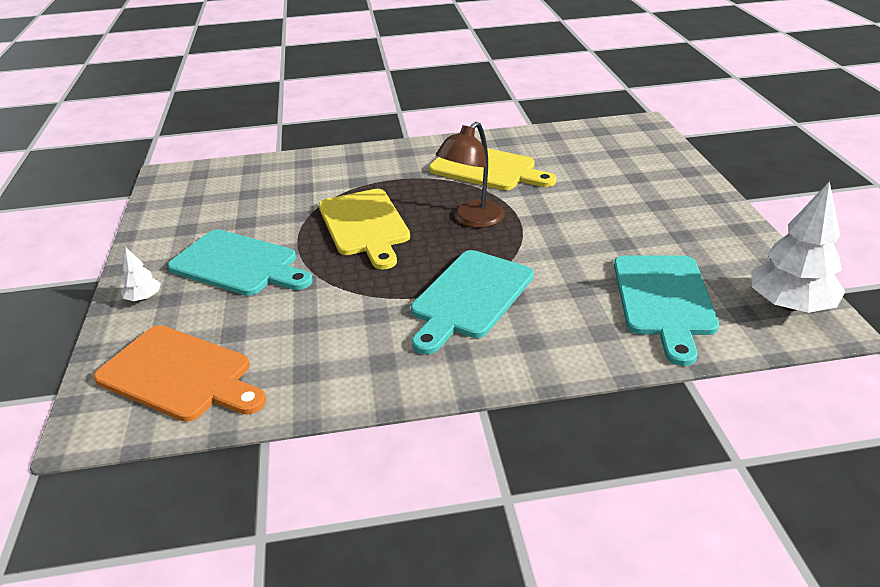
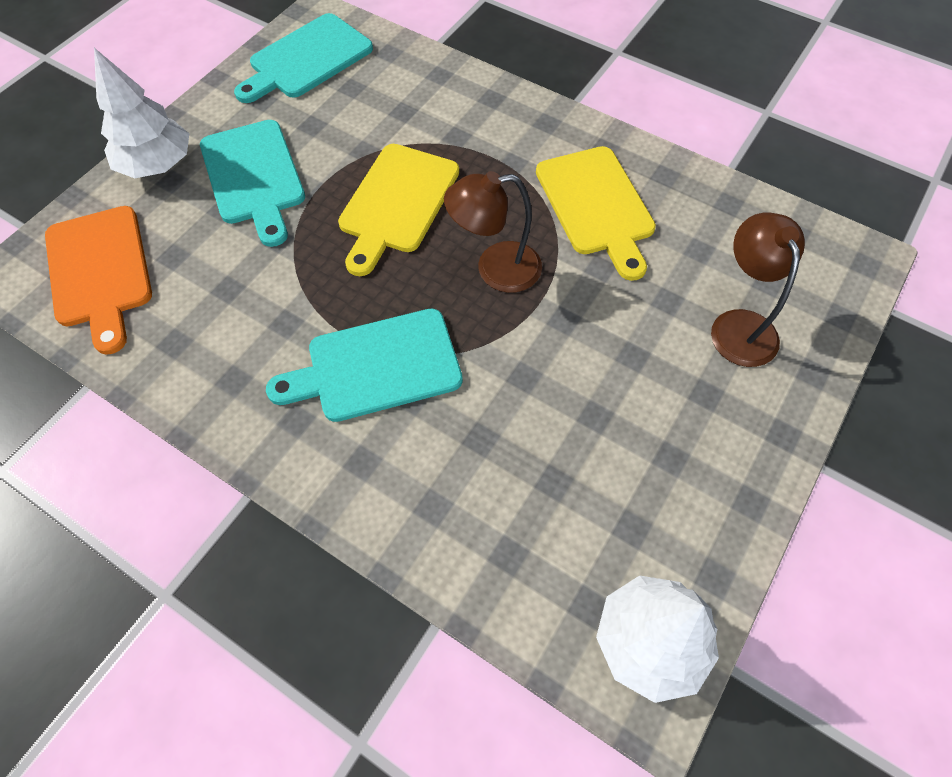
camera: 40 degrees right, 25 degrees up
white tree [121,247,161,301] -> white tree [94,48,189,178], size x2.09
turquoise cutting board [614,255,719,366] -> turquoise cutting board moved to [234,13,373,103]
none -> brown lamp [711,213,805,367]

